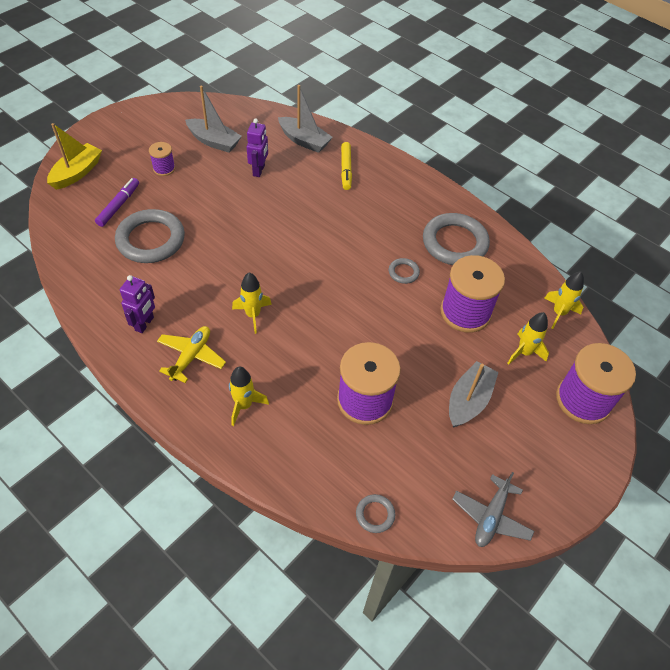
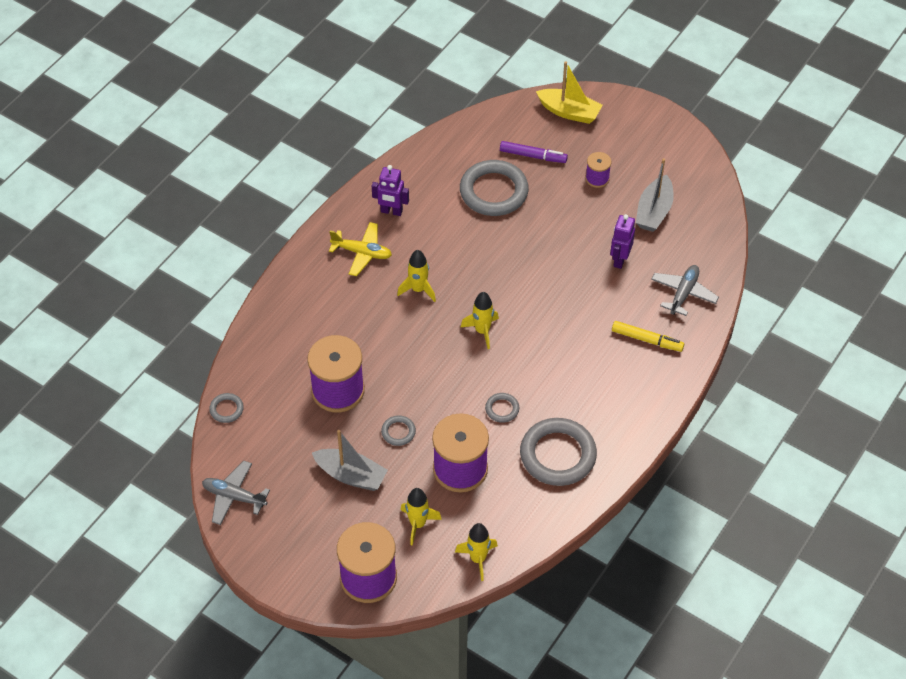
camera: 85 degrees right, 0 degrees up
yellow rocket [229,367,269,426] -> yellow rocket moved to [461,292,499,349]
purple robot [247,119,268,177] -> purple robot turned 105 degrees clockwise [610,214,635,269]
grey boat [278,85,333,153] -> grey plane [651,265,719,316]
yellow marker [341,142,352,190] -> yellow marker turned 150 degrees counterclockwise [612,321,684,352]
none -> grey ring [381,415,416,446]

